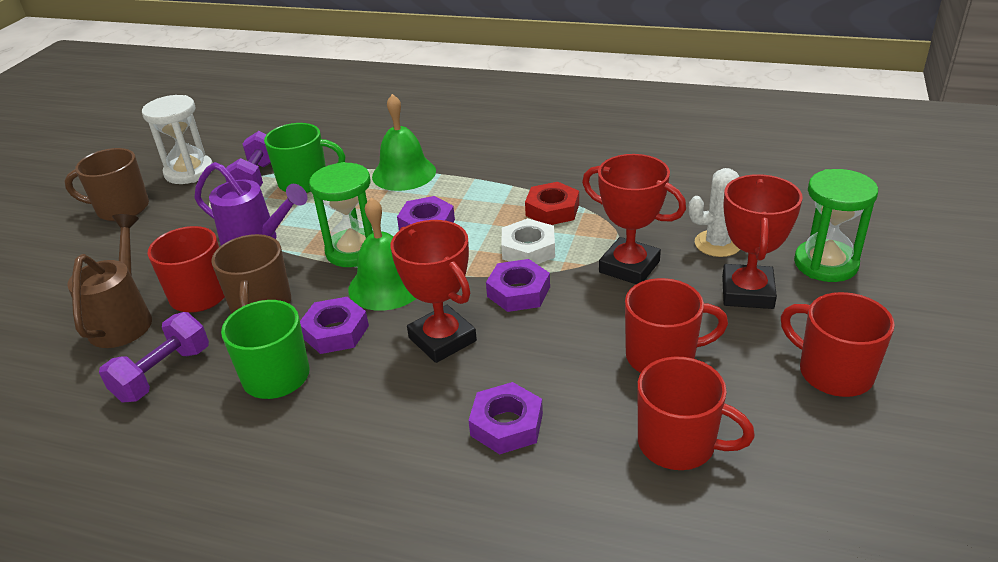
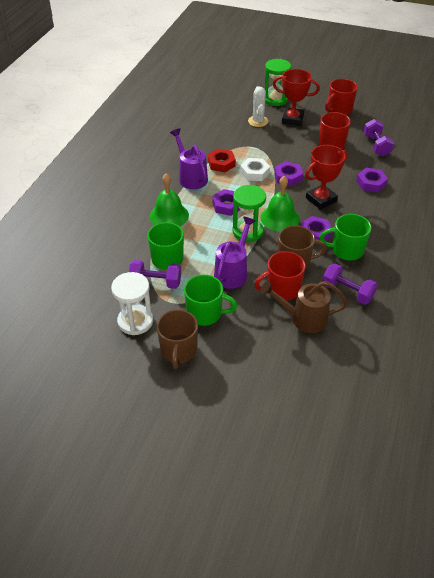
camera: 90 degrees left, 10 degrees up
red trophy [582,154,686,284] -> none
red mug [638,356,755,470] -> purple dumbbell [364,119,394,156]
none -> purple watering can [170,128,208,189]
none -> green mug [184,275,237,326]

